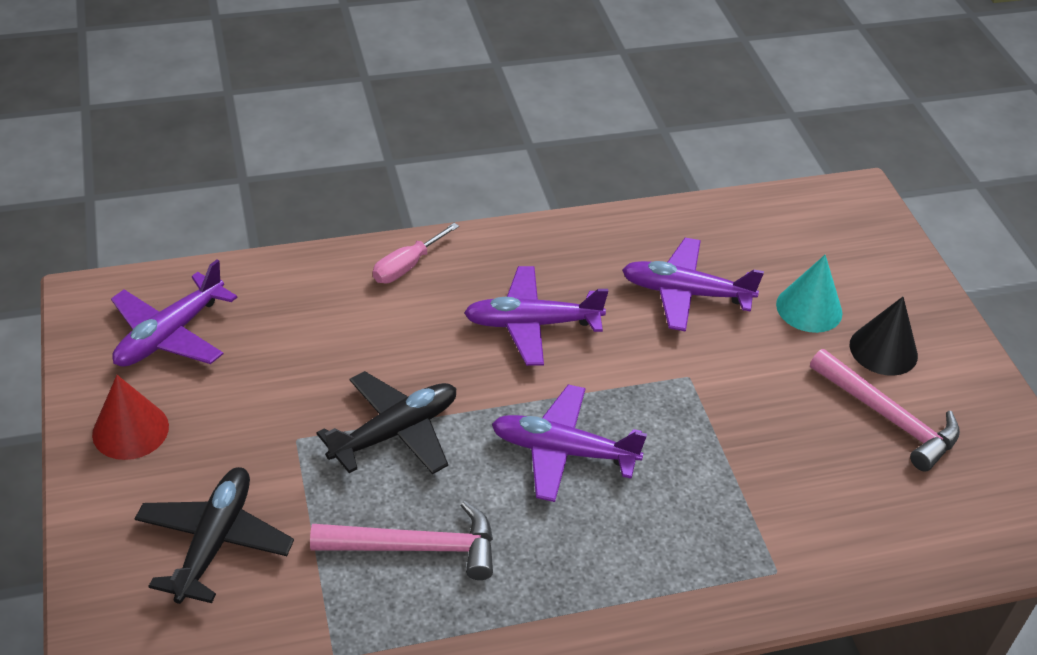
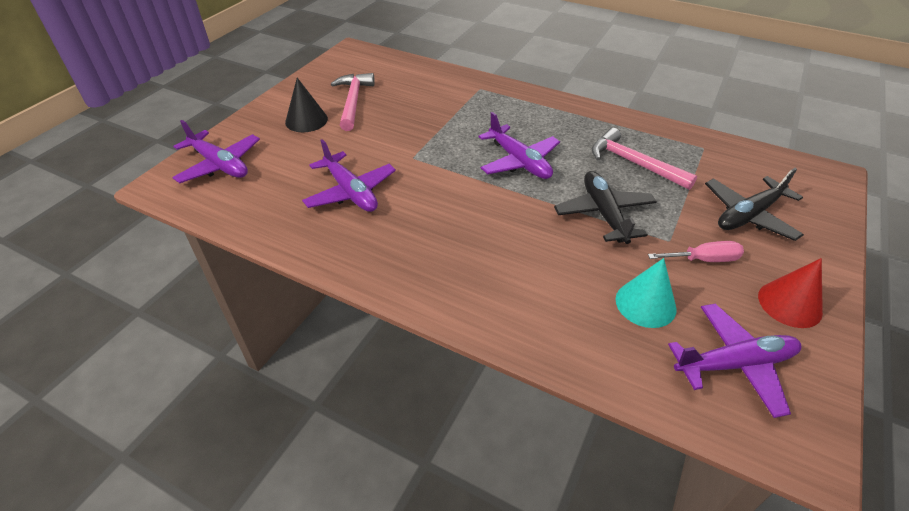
camera: 135 degrees left, 0 degrees up
black plane [316,371,456,474] -> black plane turned 75 degrees clockwise [554,171,657,244]
pink screwdriver [373,223,459,283] -> pink screwdriver moved to [648,241,744,262]
purple plane [464,266,608,366] -> purple plane moved to [172,120,260,183]
turquoise cone [776,255,843,333] -> turquoise cone moved to [616,258,677,328]

